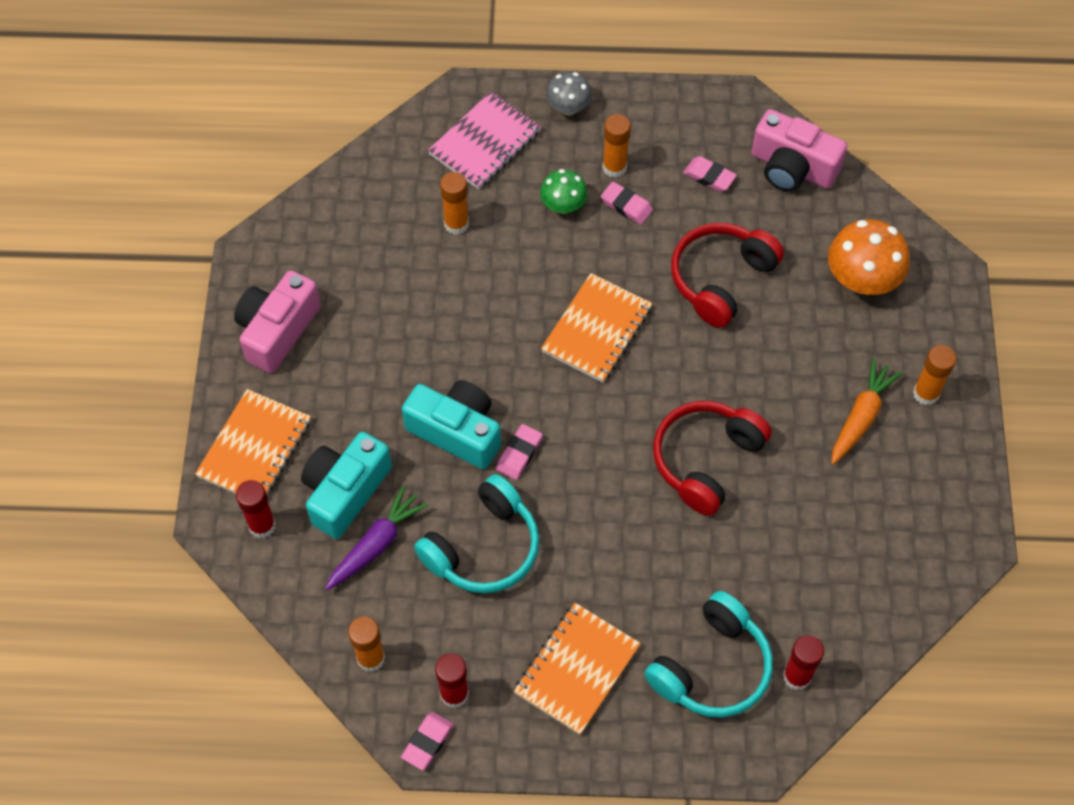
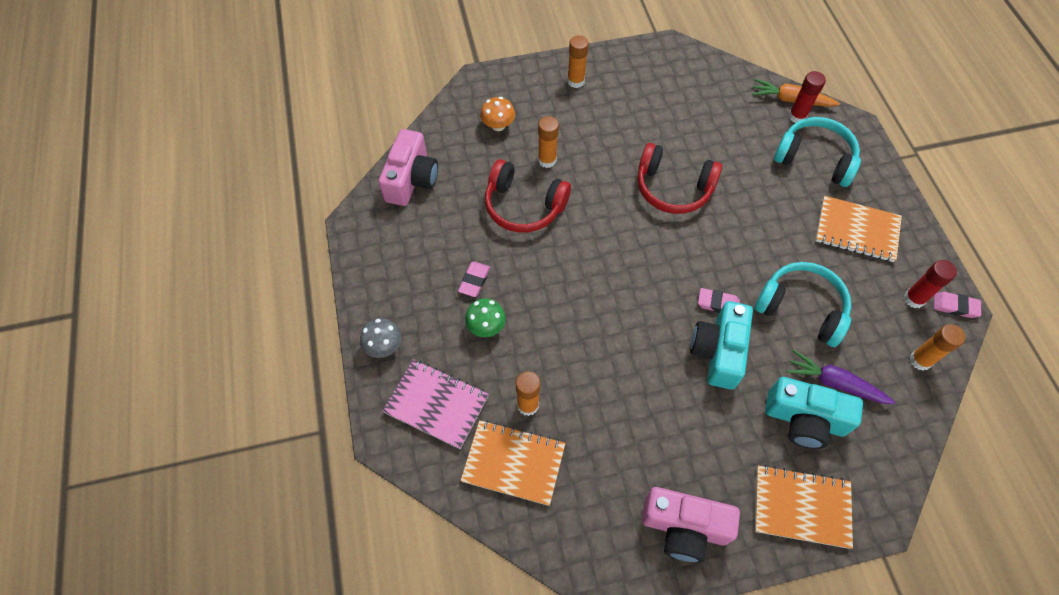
camera: 105 degrees left, 0 degrees up
red glue stick [236,480,276,538] -> none
orange notebook [541,273,653,383] -> orange notebook moved to [461,420,565,506]
orange glue stick [602,114,631,178] -> orange glue stick moved to [538,116,559,168]
pink eraser [683,156,737,192] -> none
orange mushroom [828,219,910,295] -> orange mushroom [480,97,515,131], size x0.60
orange carrot [831,358,902,465] -> orange carrot moved to [752,79,840,107]

